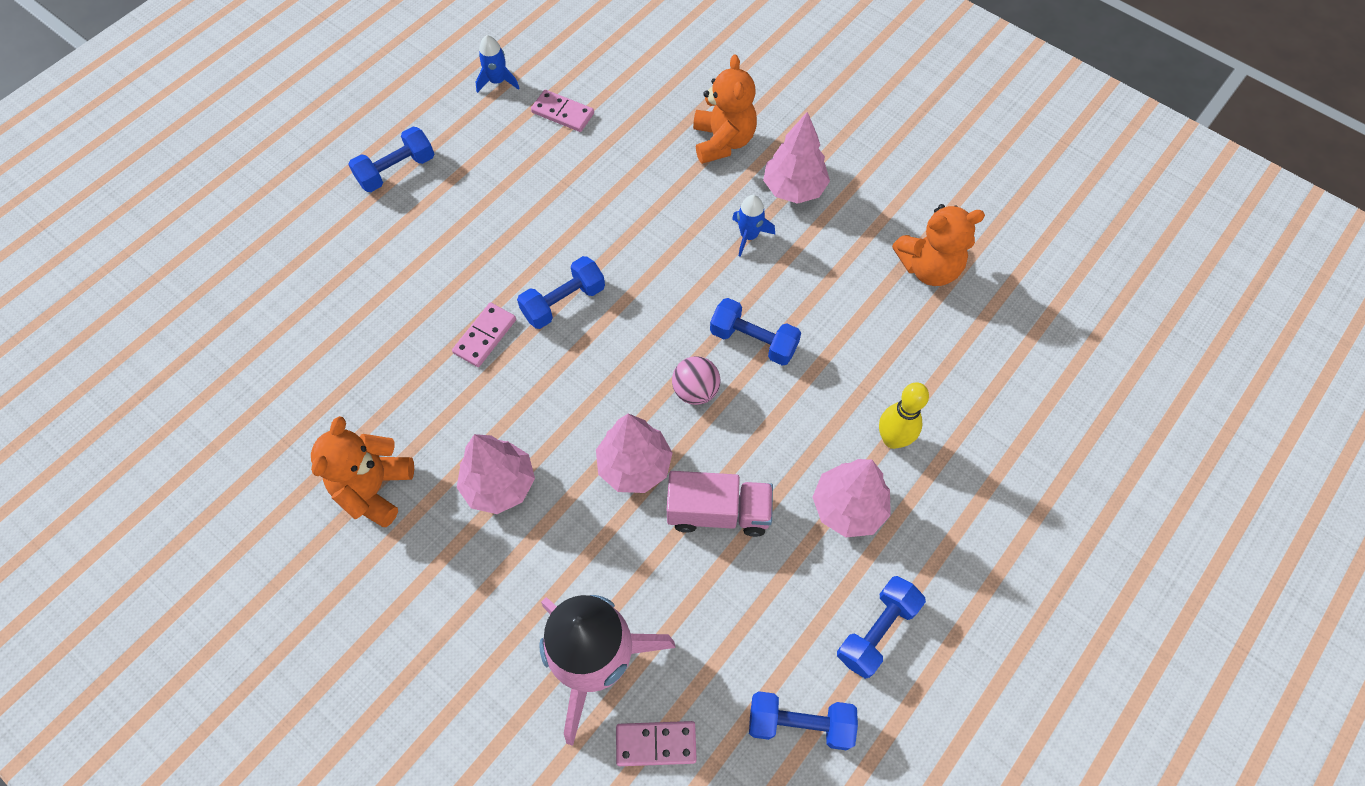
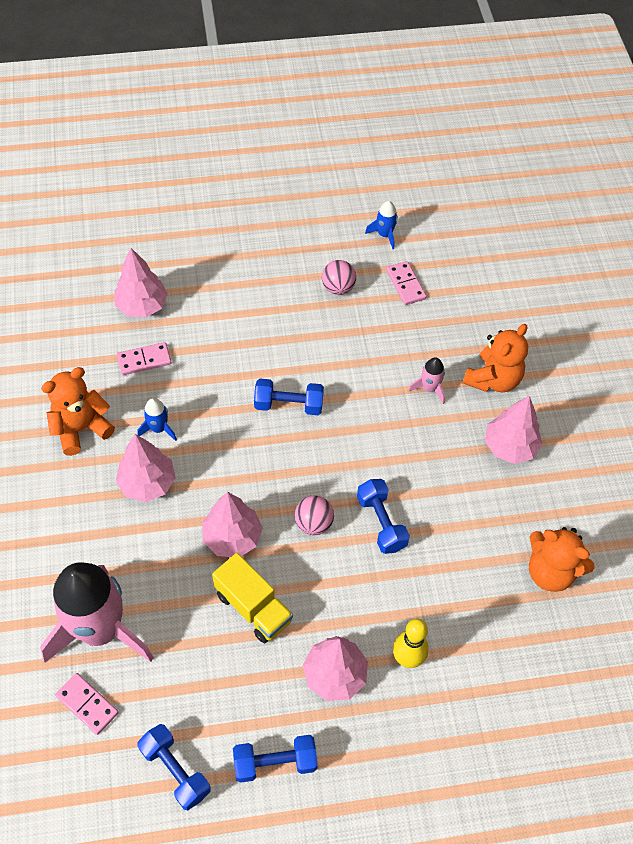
camera: 40 degrees right, 5 degrees down
blue dumbbell [348,127,434,192] -> none
pink domino [452,303,516,367] -> pink domino moved to [117,342,172,375]
pink truck [667,471,773,537] -> yellow truck [212,553,293,643]
blue rocket [732,195,775,257] -> blue rocket moved to [137,398,177,441]
none -> pink tree [114,248,168,317]
none -> pink ball [322,260,356,295]
none -> pink rocket [408,357,445,404]

